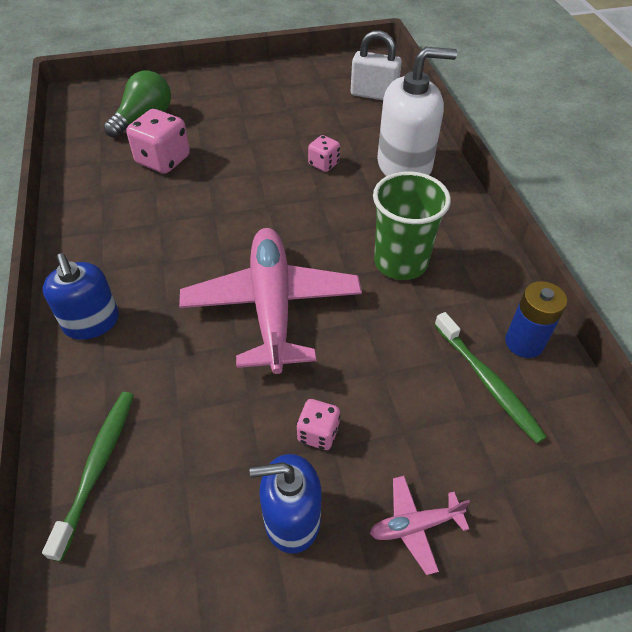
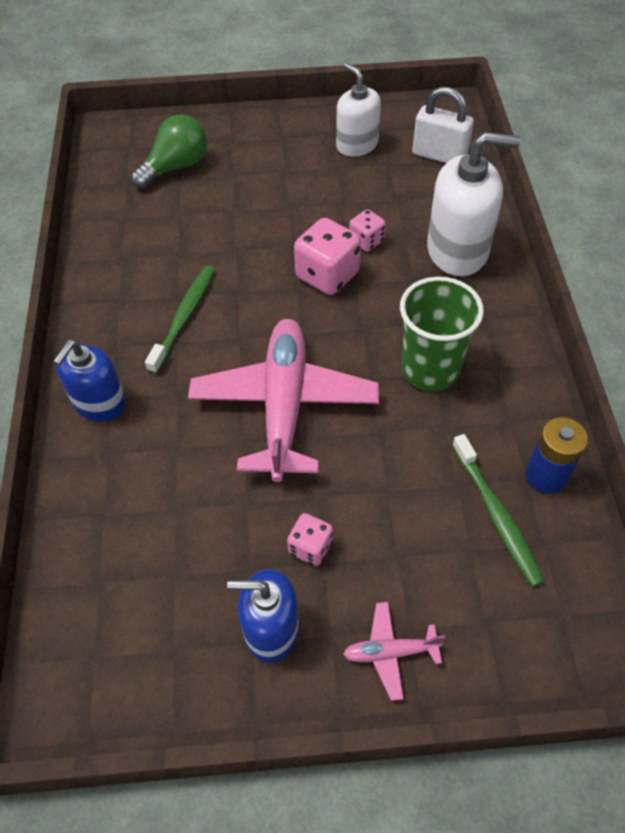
camera: 10 degrees right, 5 degrees up
green toothbrush [42,392,134,562] -> green toothbrush moved to [145,265,215,374]
blue soap dispenser [43,253,119,340] -> blue soap dispenser turned 45 degrees clockwise [53,340,126,421]
pink dice [126,109,190,174] -> pink dice moved to [294,218,361,295]
none -> white soap dispenser [336,63,381,157]

